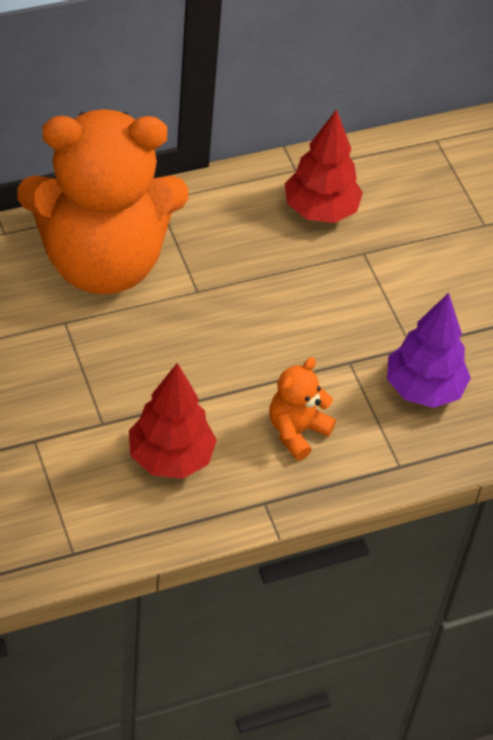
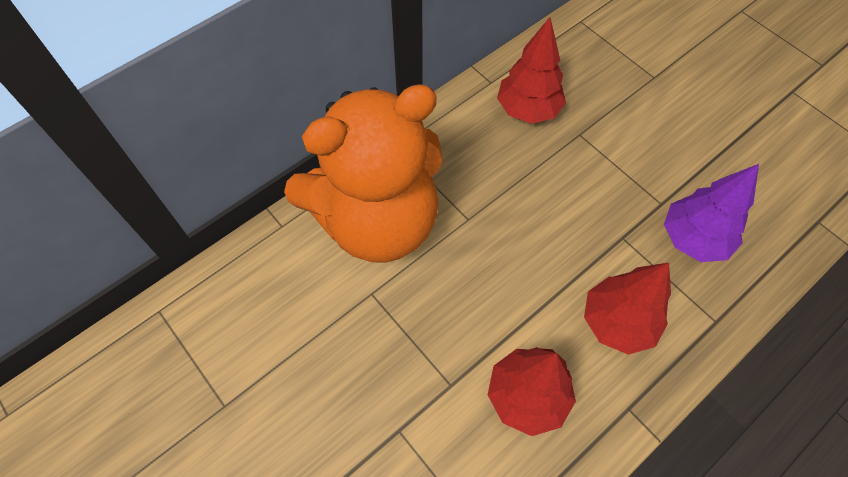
camera: 15 degrees left, 10 degrees up
orange teddy bear [269,357,336,460] -> red tree [584,263,671,355]

